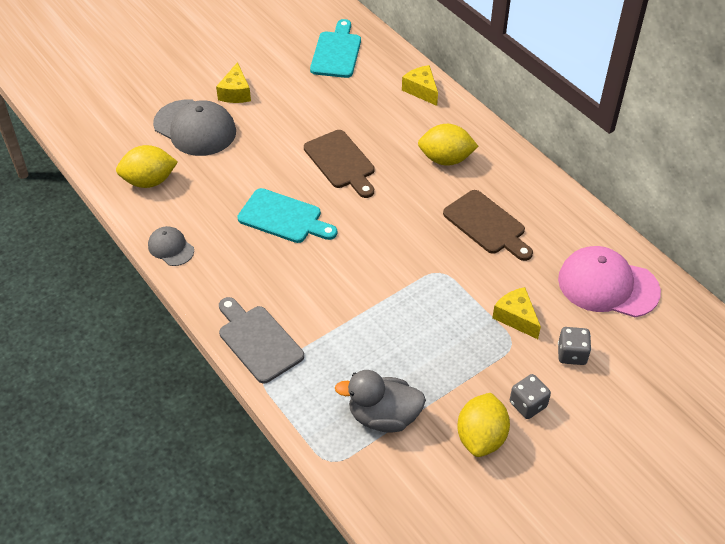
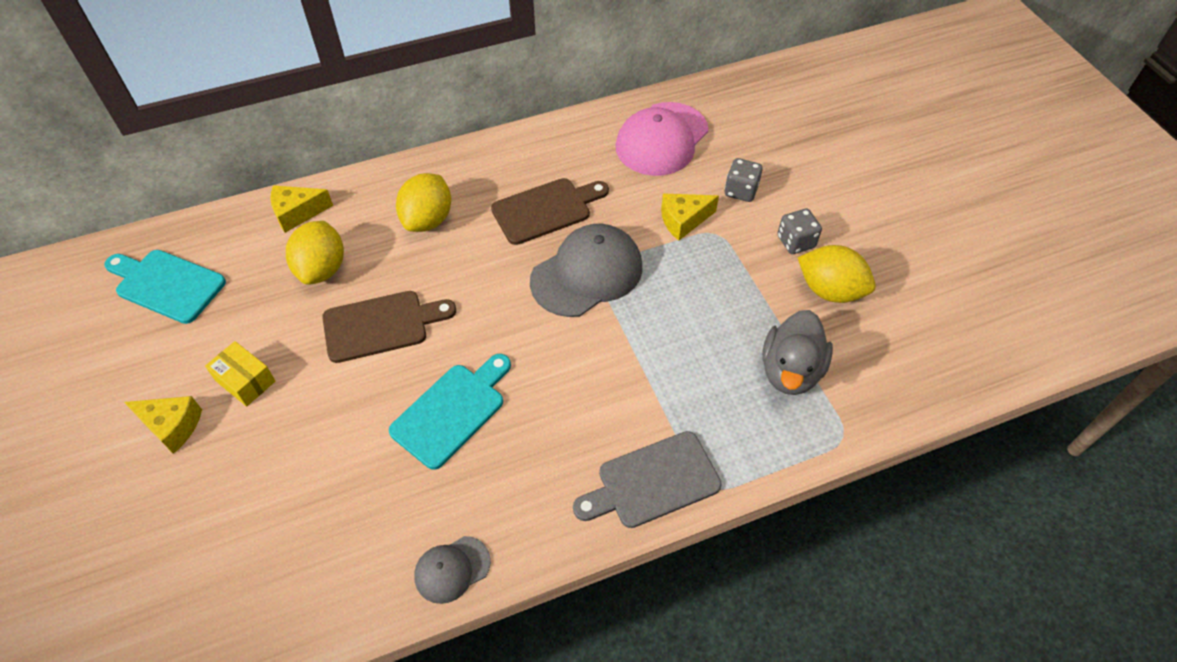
camera: 75 degrees left, 5 degrees up
yellow lemon [116,145,178,188] -> yellow lemon moved to [286,221,344,285]
grey cap [153,100,236,156] -> grey cap moved to [530,224,643,317]
none -> yellow box [205,341,275,407]

